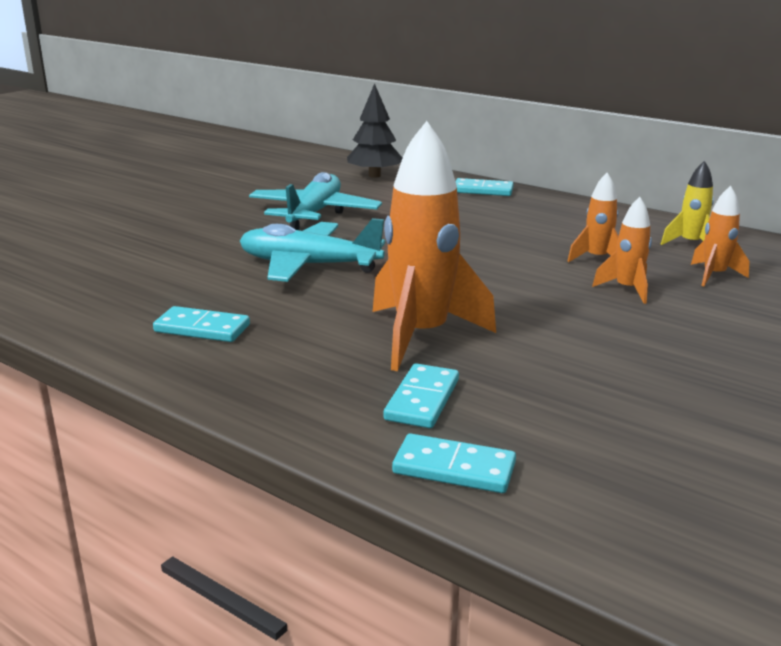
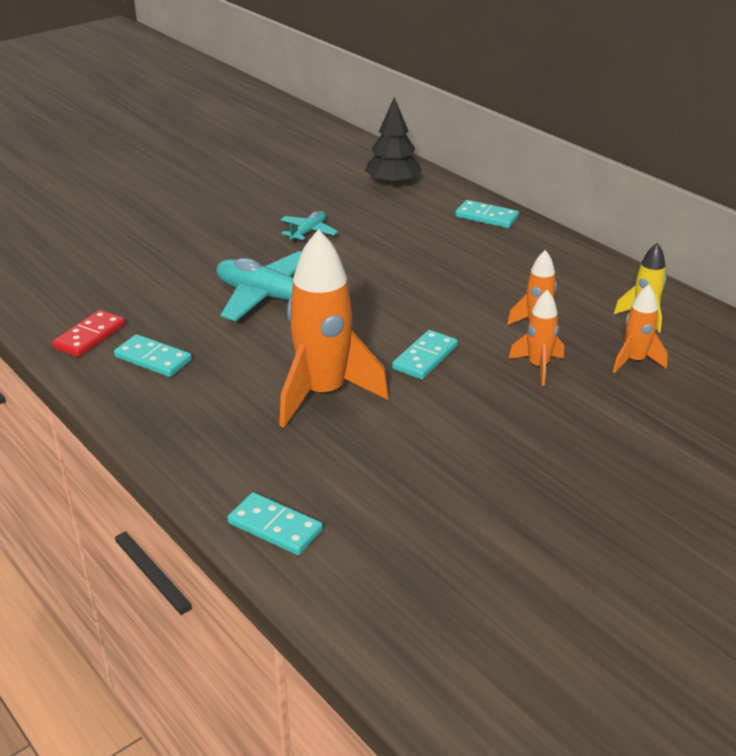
camera: 15 degrees right, 10 degrees up
turquoise plane [249,172,382,230] -> turquoise plane [280,211,338,243], size x0.50
turquoise domino [384,363,459,428] -> turquoise domino moved to [392,330,458,379]
none -> red domino [52,310,125,357]

